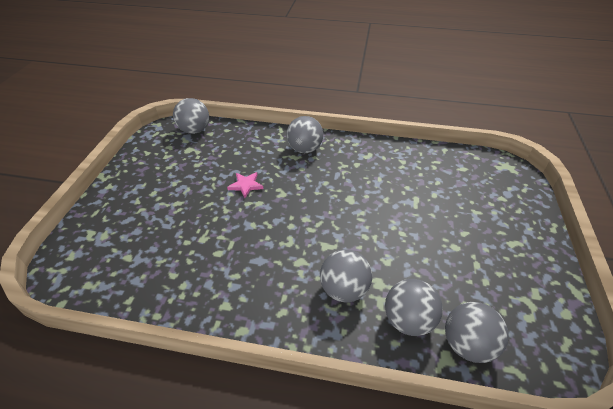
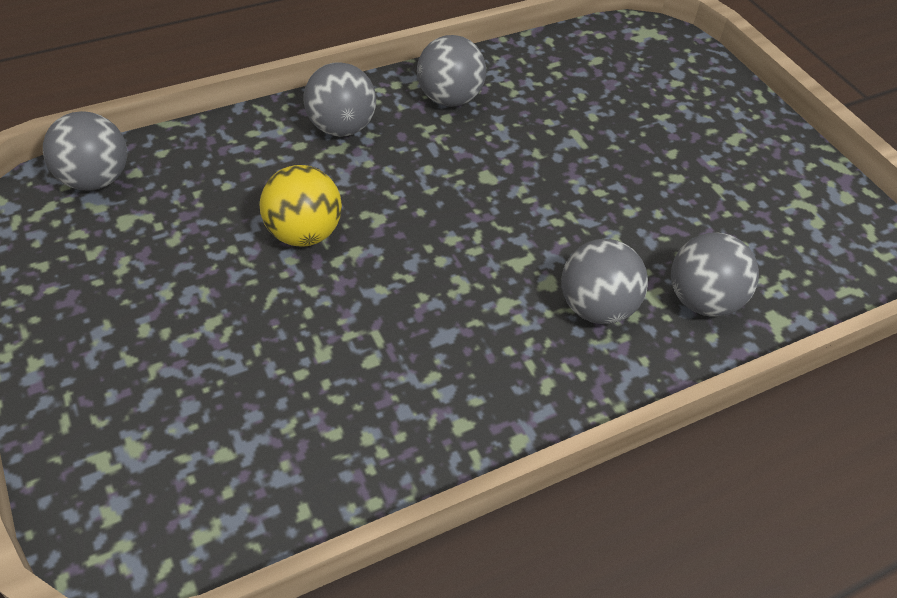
camera: 40 degrees left, 5 degrees up
pink star [227,172,264,198] -> yellow ball [260,165,342,246]
grey ball [445,302,509,363] -> grey ball moved to [417,35,486,107]

